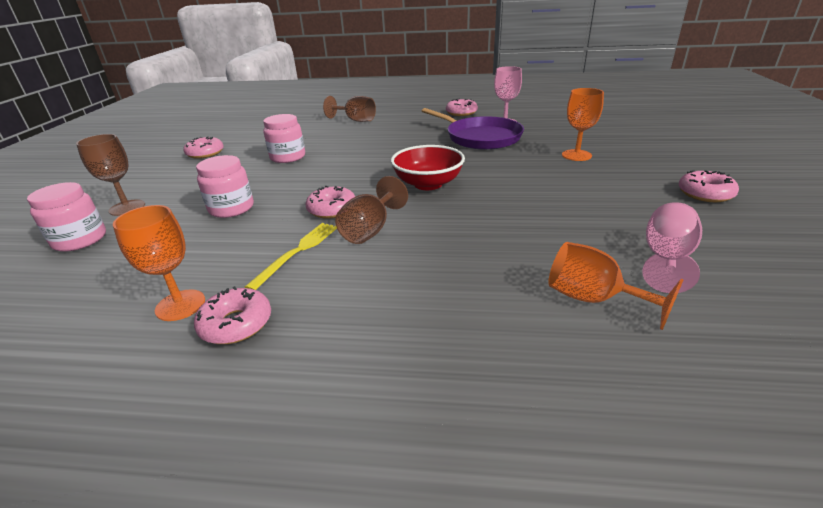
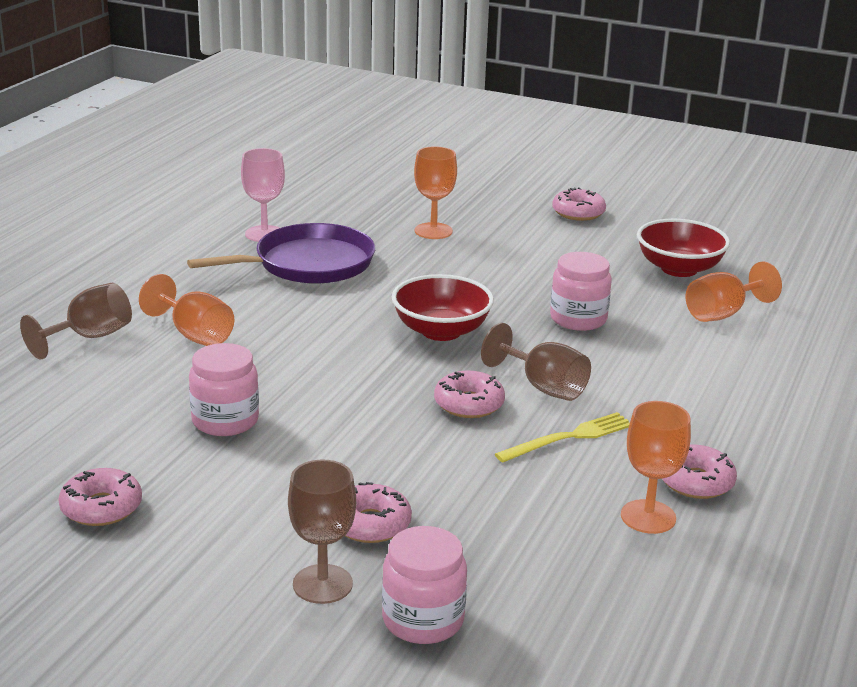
camera: 75 degrees left, 5 degrees down
pink jar [196,155,254,218] -> pink jar moved to [550,252,612,331]
yellow fork [245,223,337,290] -> yellow fork turned 105 degrees clockwise [495,412,630,463]
pink donut [446,98,478,116] -> pink donut moved to [345,482,412,543]
pink goblet [642,202,702,293] -> red bowl [637,219,730,277]
none -> orange goblet [139,274,234,346]

